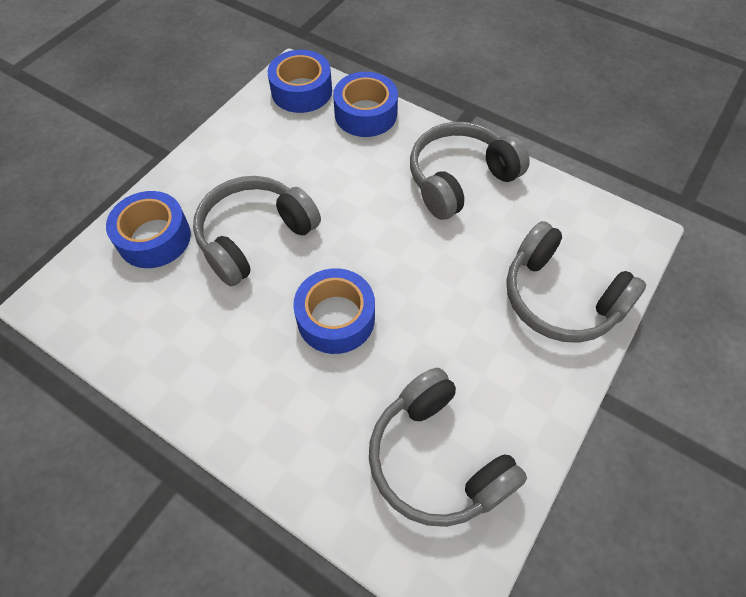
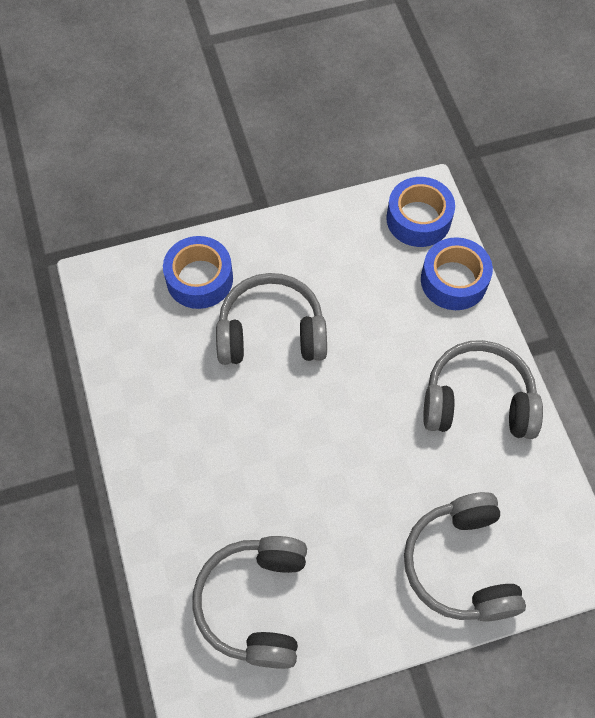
camera: 40 degrees right, 5 degrees up
blue tape [293,268,375,354] -> none

